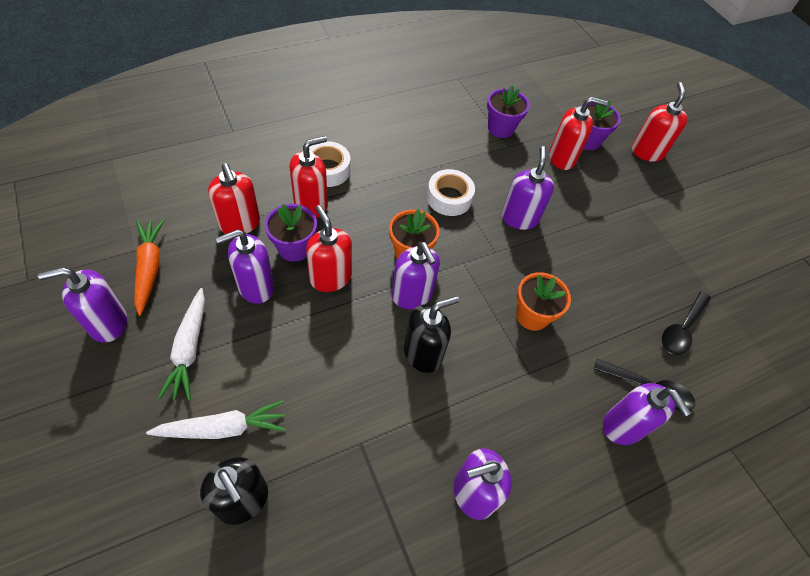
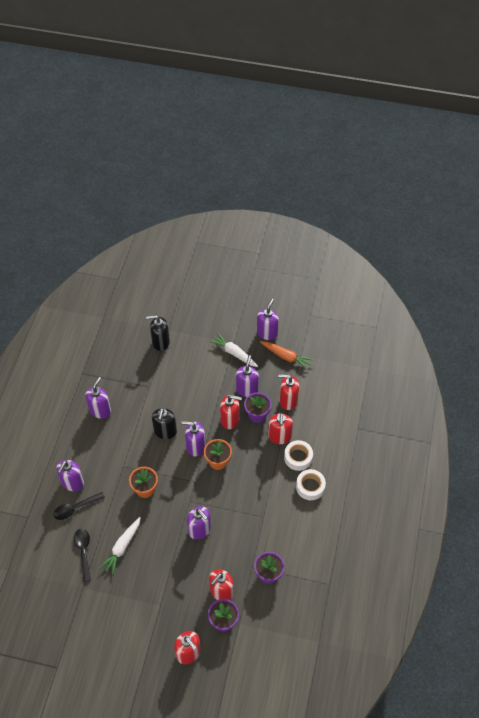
camera: 135 degrees right, 0 degrees up
white carrot [146,400,286,439] -> white carrot moved to [99,517,141,575]
white tape [427,169,475,216] -> white tape moved to [296,469,326,500]
purple soap dispenser [603,383,691,445] -> purple soap dispenser turned 75 degrees counterclockwise [56,460,84,491]

